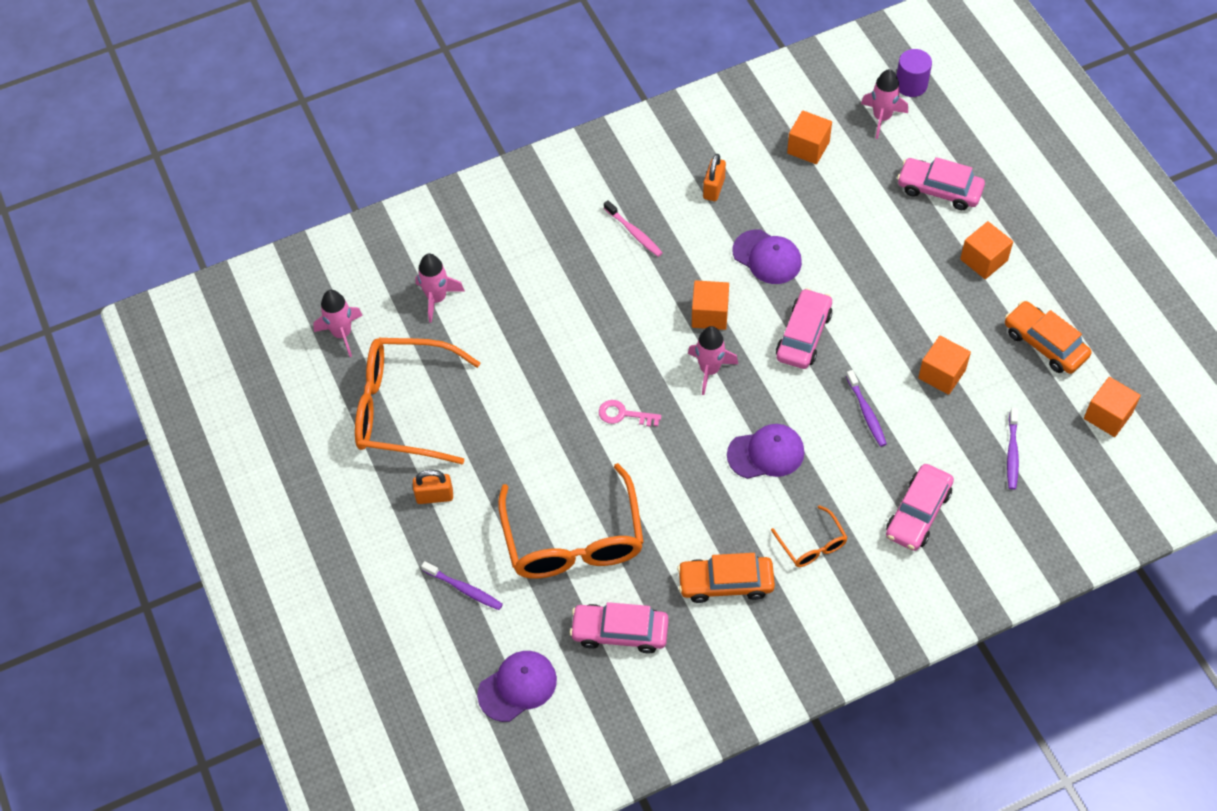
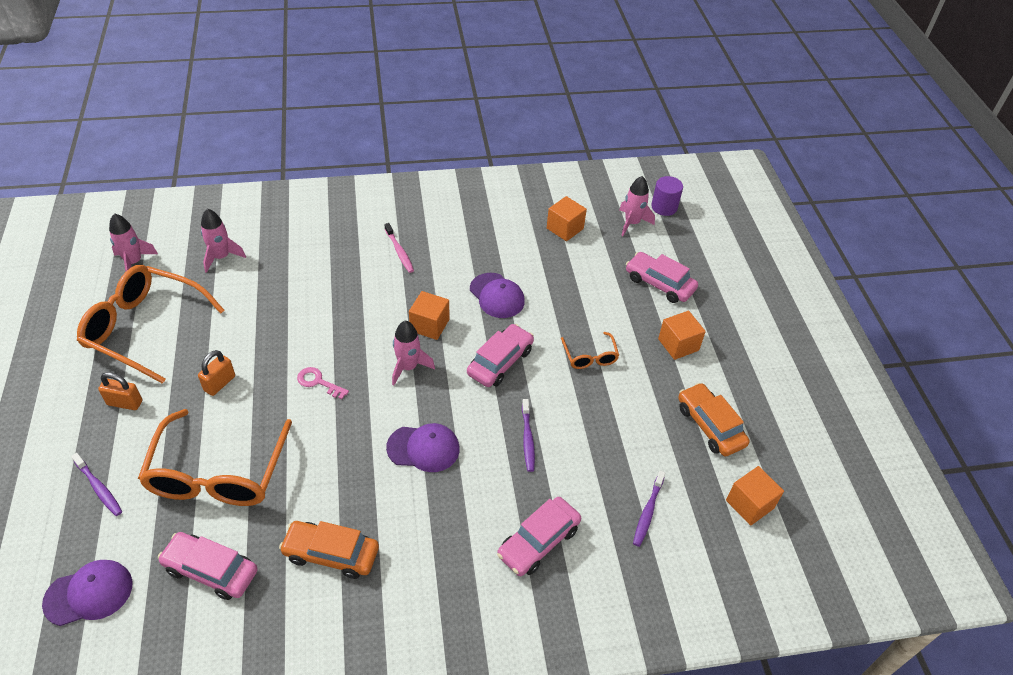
camera: 10 degrees right, 10 degrees down
orange padlock [703,154,726,201] -> orange padlock moved to [198,350,235,396]
orange glasses [771,505,848,567] -> orange glasses moved to [561,332,619,369]
orange cube [918,336,971,395] -> none

